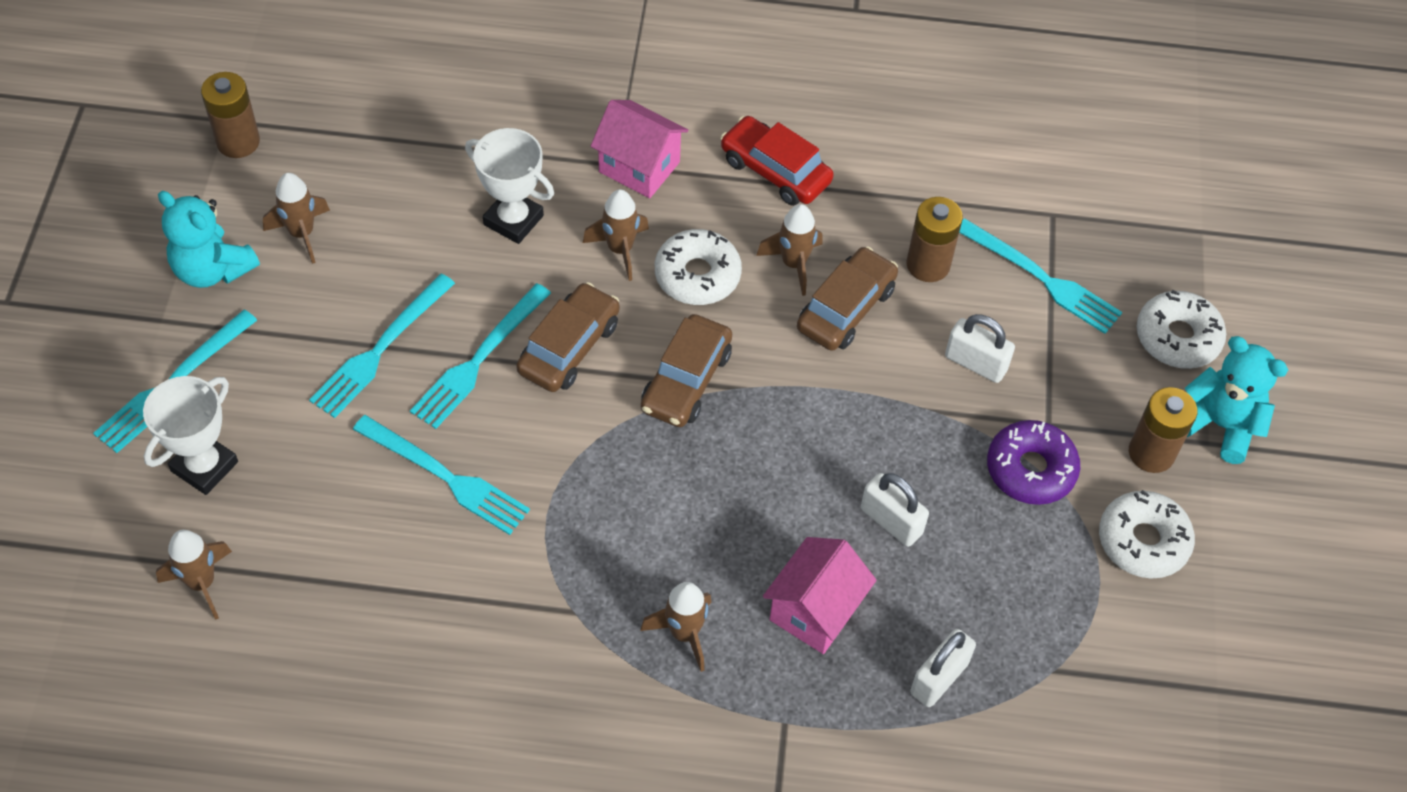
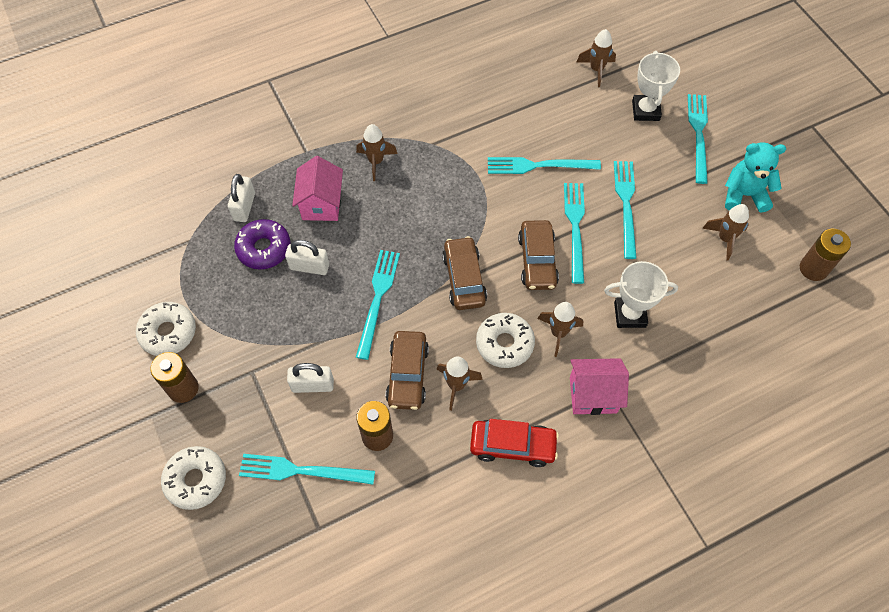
camera: 150 degrees right, 5 degrees up
purple donut [987,420,1080,505] -> purple donut moved to [234,219,291,269]
turquoise teddy bear [1185,336,1288,464] -> none
none -> turquoise fork [356,250,400,360]

